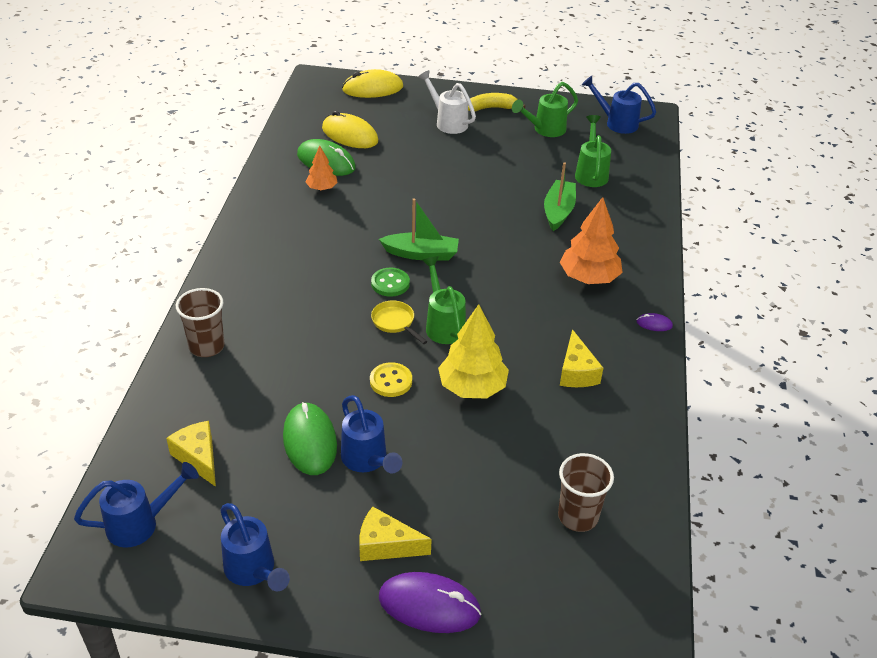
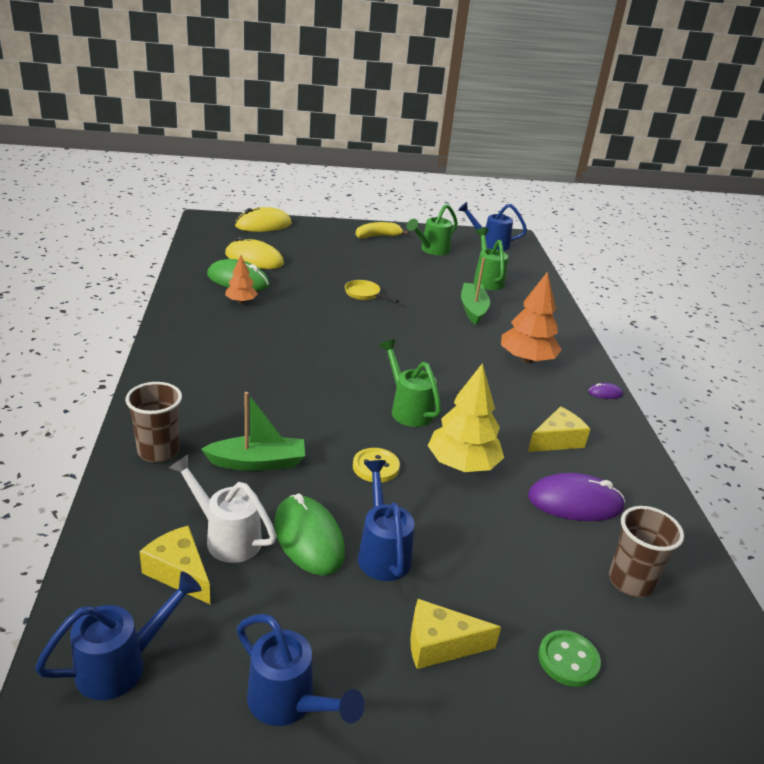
camera: 15 degrees left, 10 degrees down
blue watering can [341,395,402,473] -> blue watering can turned 150 degrees counterclockwise [358,460,415,581]
green button [371,268,410,297] -> green button moved to [538,630,601,687]
yellow pan [371,301,428,344] -> yellow pan moved to [345,280,399,303]
green boat [379,198,459,260] -> green boat moved to [201,392,305,471]
purple mouse [379,572,481,633] -> purple mouse moved to [528,473,625,521]
white watering can [418,70,476,134] -> white watering can moved to [169,455,277,563]
yellow cheese [560,329,603,387] -> yellow cheese turned 105 degrees counterclockwise [528,407,590,452]

